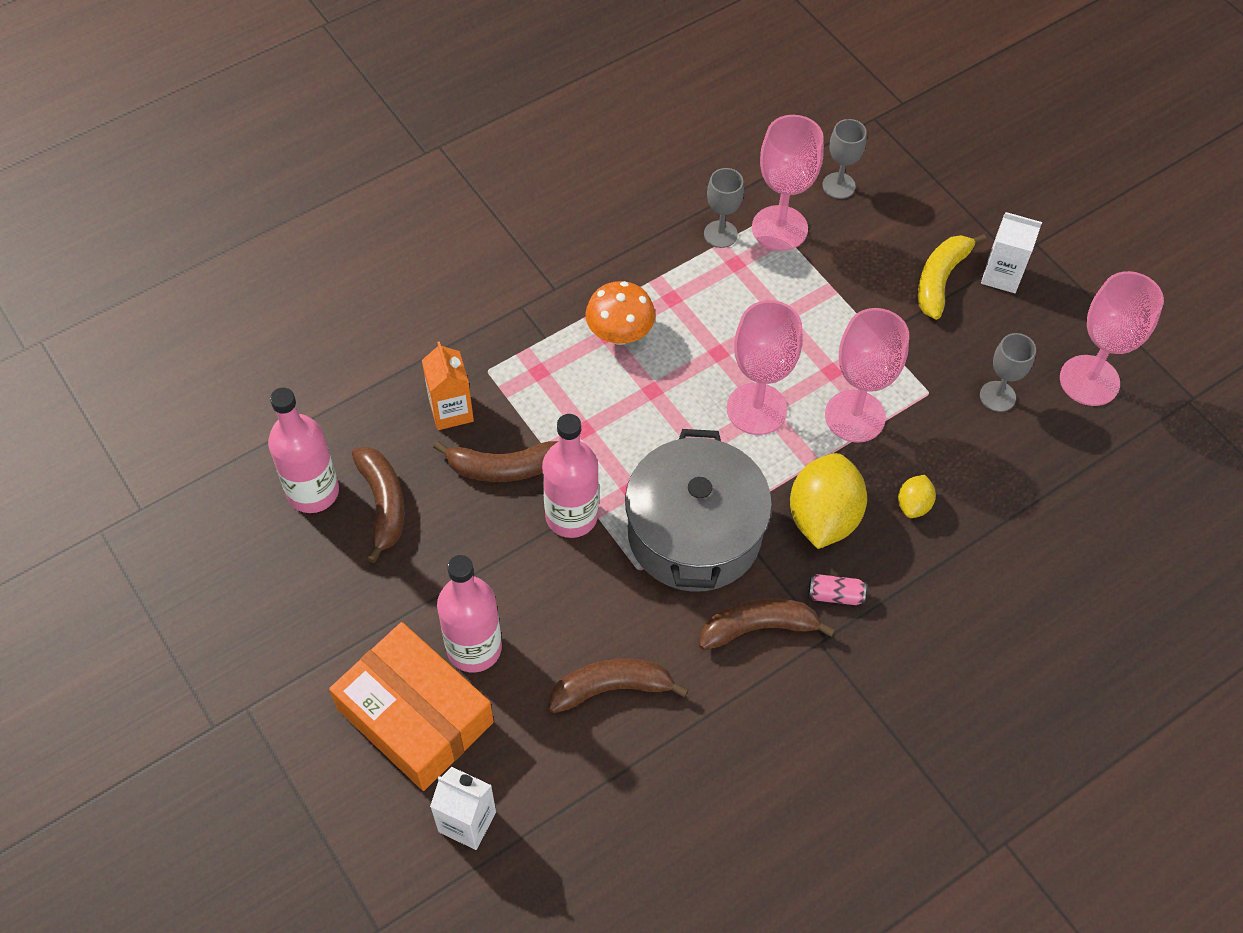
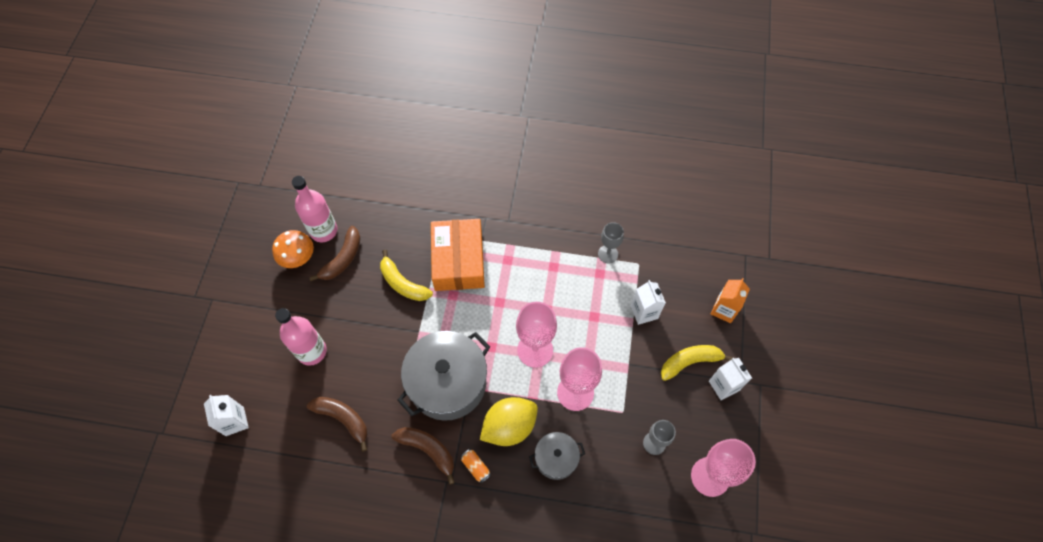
camera: 45 degrees right, 5 degrees up
orange box [329,622,494,791] -> orange box moved to [431,219,485,291]
orange carton [422,341,474,430] -> orange carton moved to [711,278,750,323]
brown banana [433,441,559,482] -> yellow banana [380,250,433,301]
pink bottle [542,414,599,538] -> none
orange mushroom [585,281,655,345] -> orange mushroom moved to [272,230,314,268]
pink goblet [752,115,824,251] -> none
pink can [808,574,866,605] -> orange can [461,449,491,483]
grey goblet [822,119,867,199] -> none
yellow lemon [898,475,936,518] -> grey pot [529,432,585,480]
none -> white carton [631,280,666,325]

